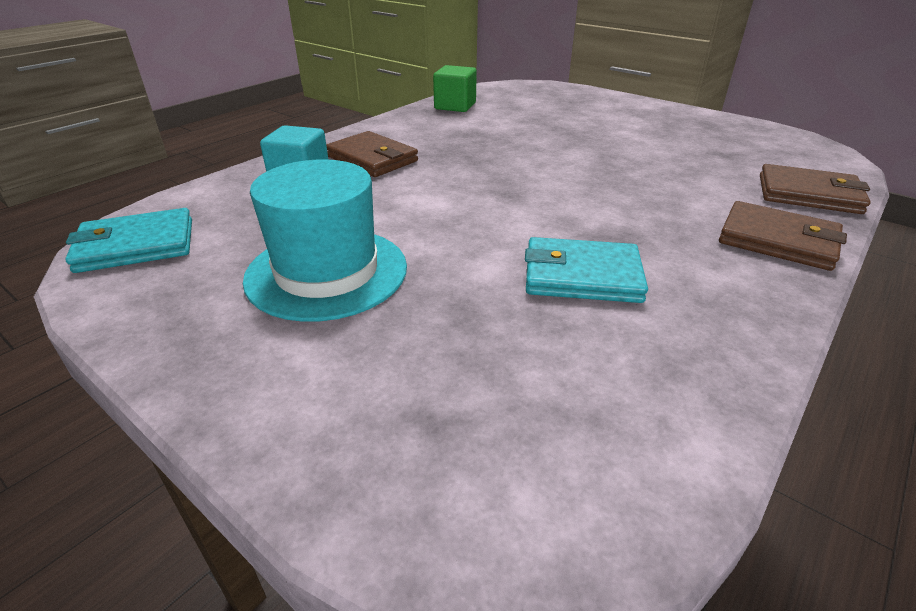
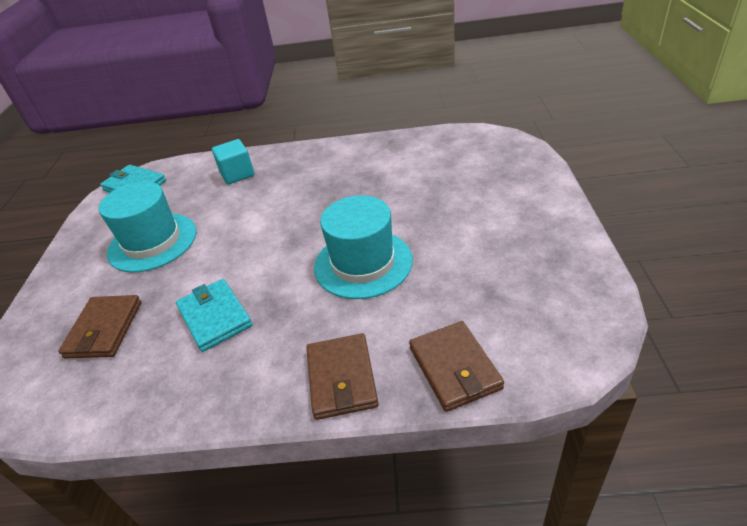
camera: 55 degrees right, 5 degrees up
brown wallet [326,131,418,177] -> brown wallet moved to [58,295,142,358]
green cube [433,65,477,112] -> none
none -> turquoise hat [314,195,413,299]

